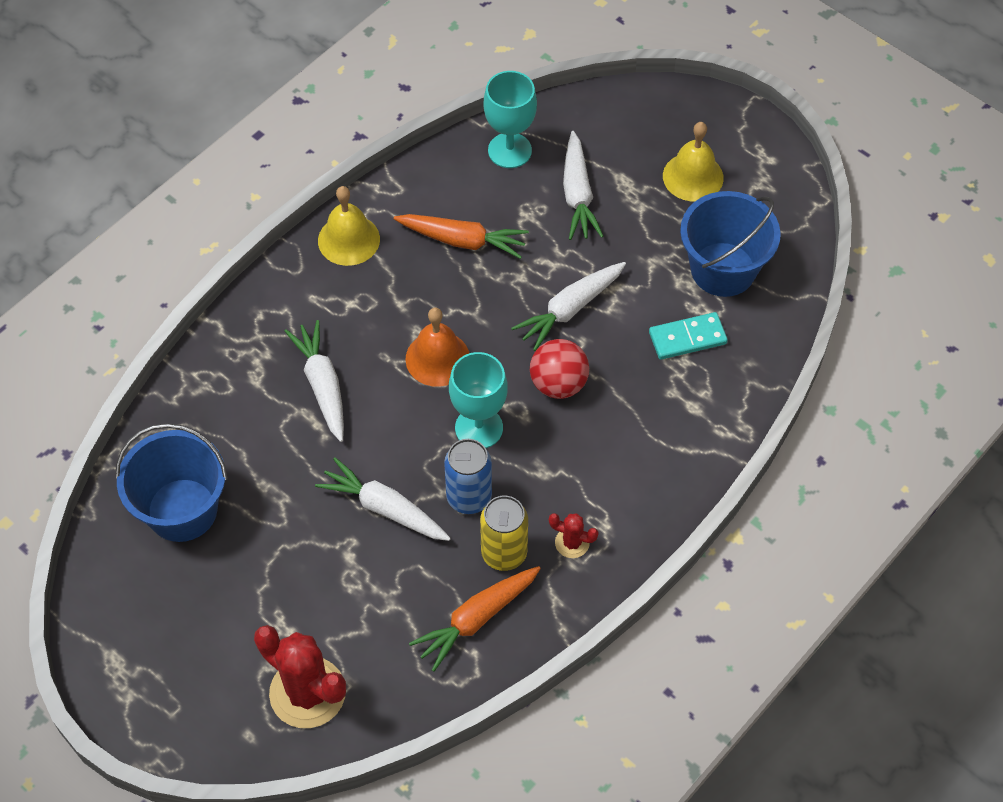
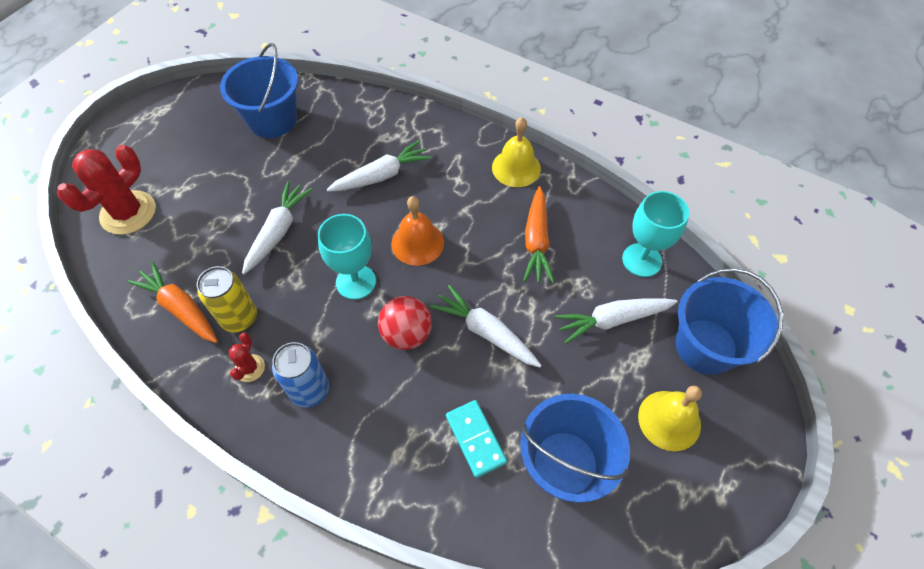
camera: 80 degrees right, 0 degrees up
blue can [444,439,492,514] -> blue can moved to [272,342,329,408]
none -> blue bucket [676,268,783,375]

